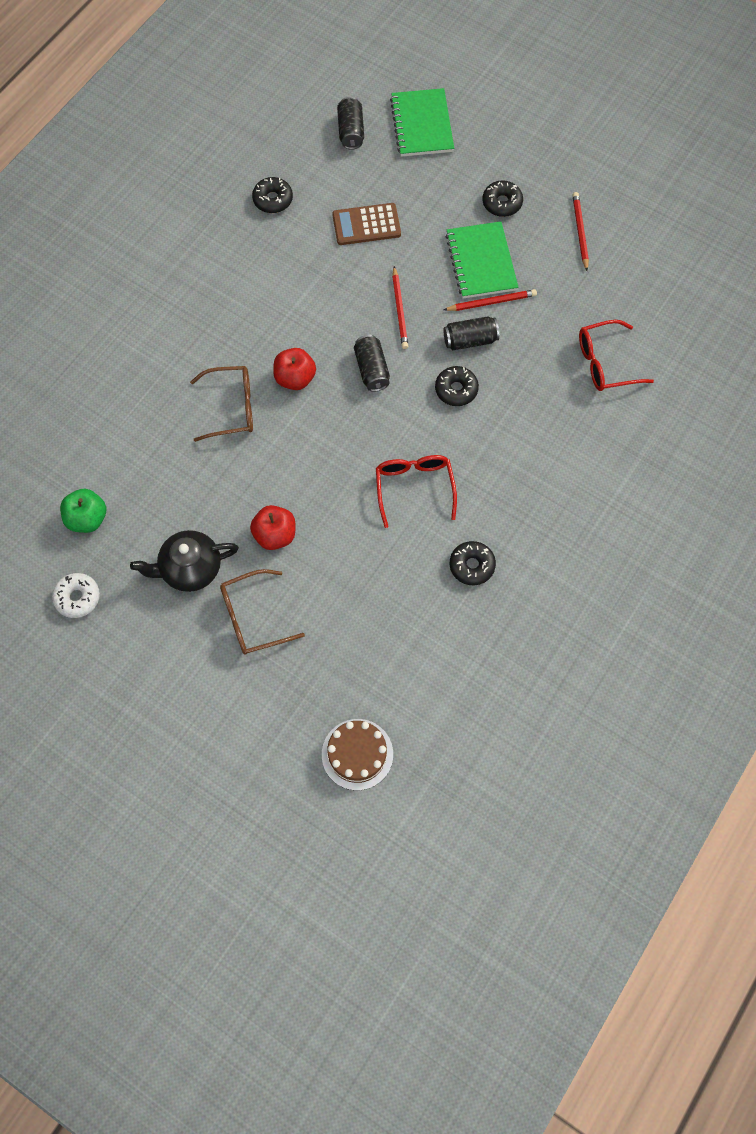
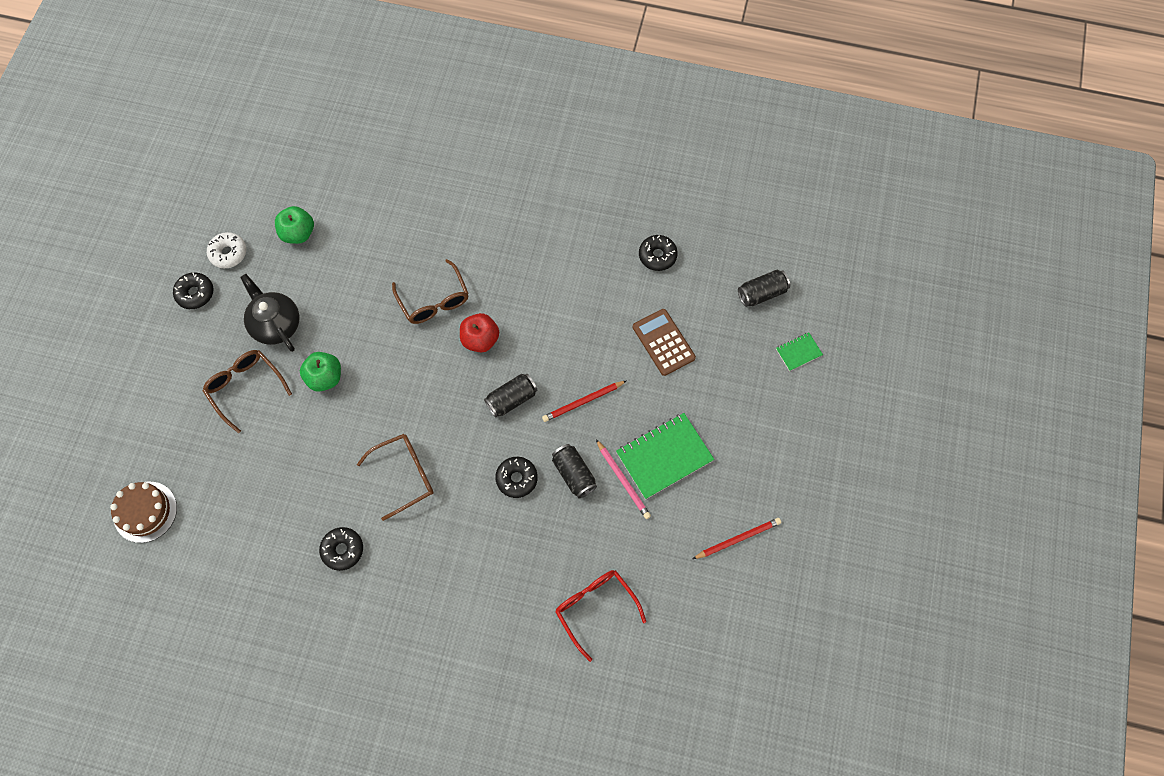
camera: 70 degrees right, 0 degrees up
red apple [250,505,295,550] -> green apple [300,352,341,392]
red glasses [376,455,457,528] -> brown glasses [357,434,434,521]
green notebook [390,88,454,157] -> green notebook [776,332,823,371], size x0.50
red pencil [444,289,537,311] -> pink pencil [596,439,651,519]
black donut [482,180,523,217] -> black donut moved to [173,272,213,309]

